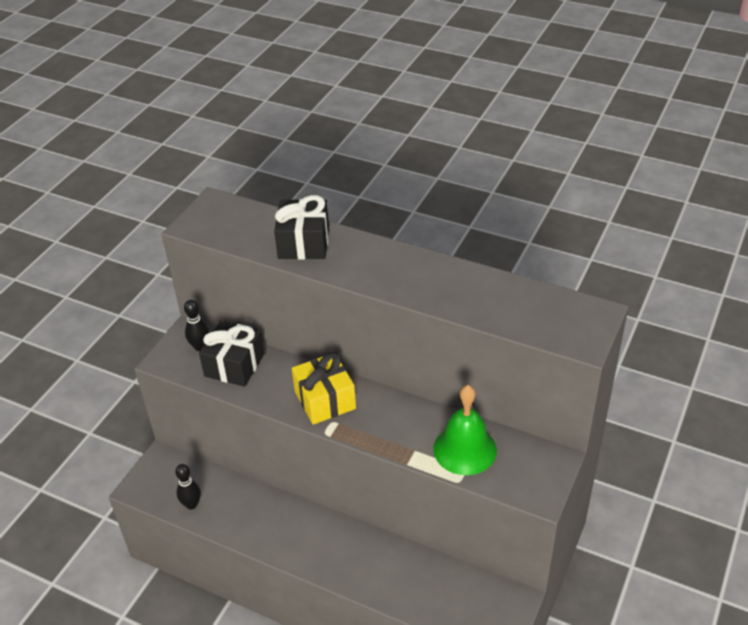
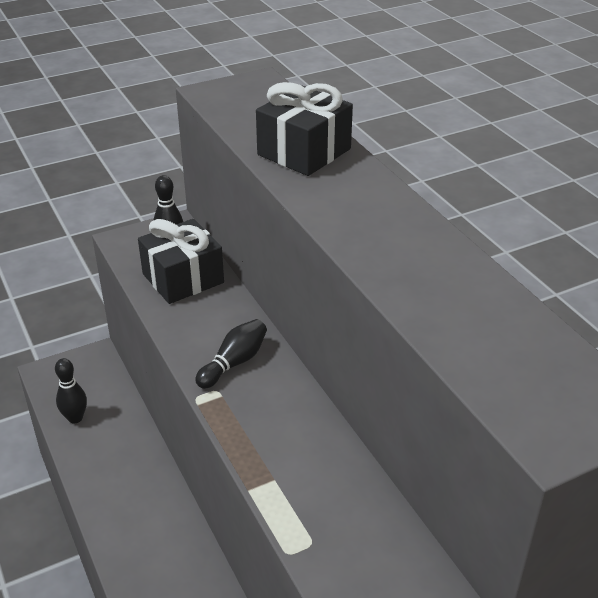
camera: 35 degrees right, 5 degrees down
yellow gift [292,352,356,425] -> black bowling pin [195,319,267,389]
green bell [433,385,497,475] -> none

